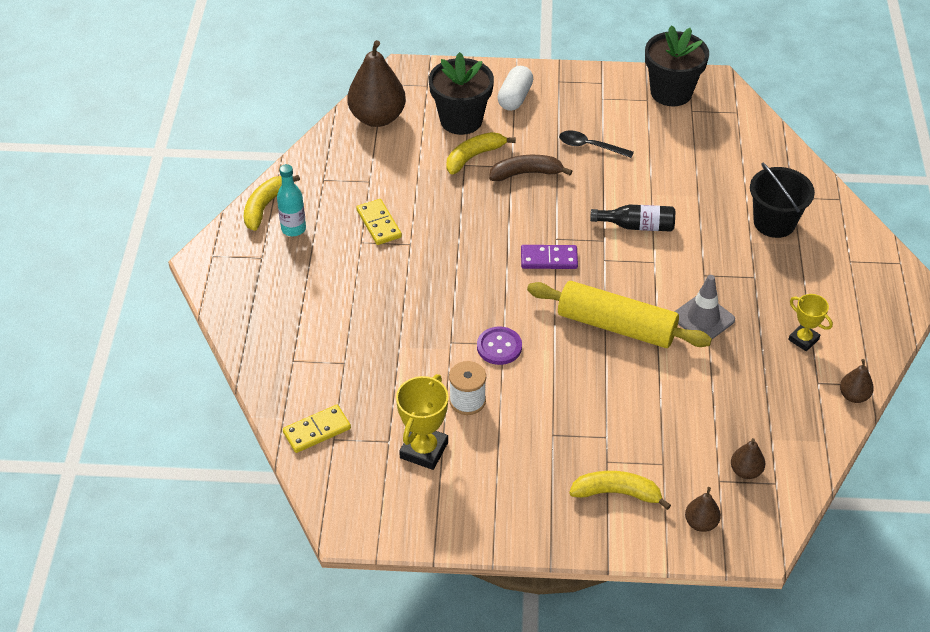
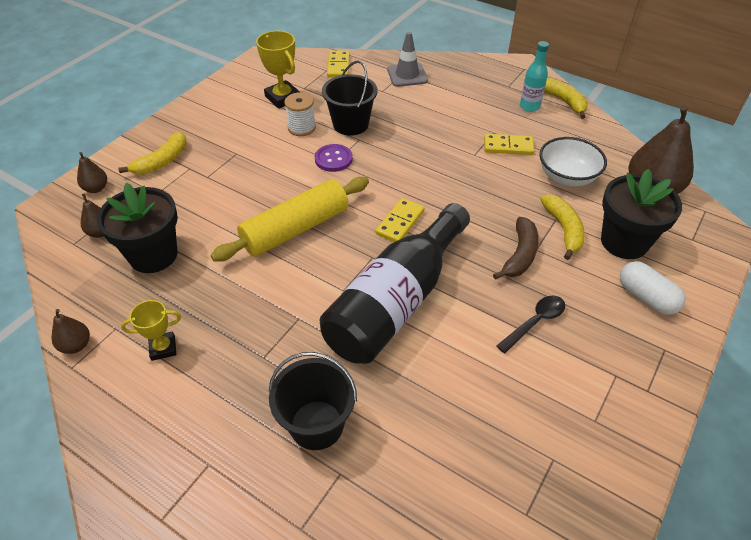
camera: 120 degrees right, 0 degrees up
purple domino [521,245,578,269] -> yellow domino [375,198,425,242]
black bottle [590,204,675,232] -> black bottle [320,203,470,364], size x2.23
black flower pot [645,25,709,106] -> black flower pot moved to [97,183,178,273]
grey traffic cone [674,275,735,339] -> grey traffic cone moved to [387,32,428,87]
none -> black bucket [322,60,378,136]
none -> white bowl [539,137,607,186]

